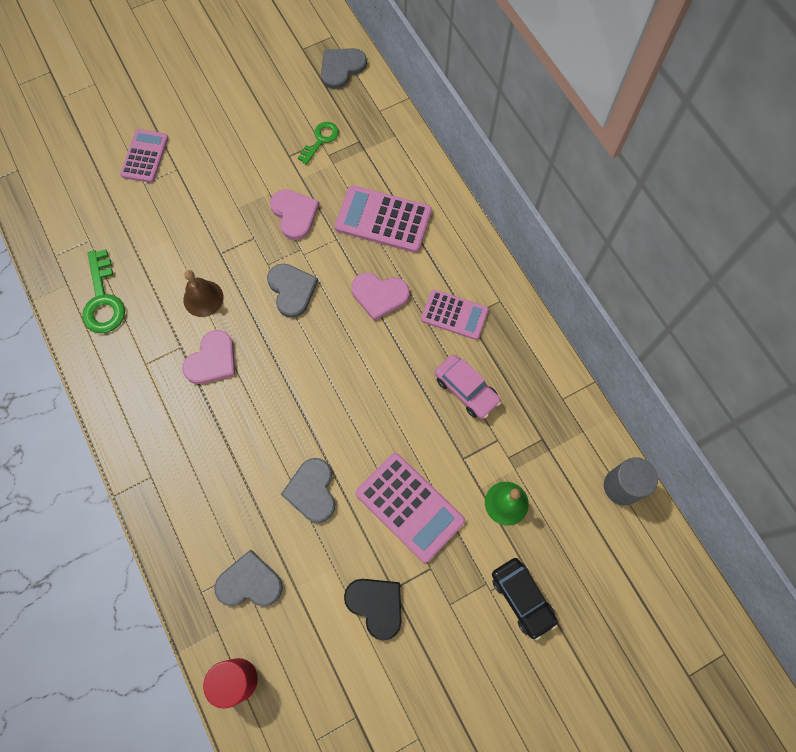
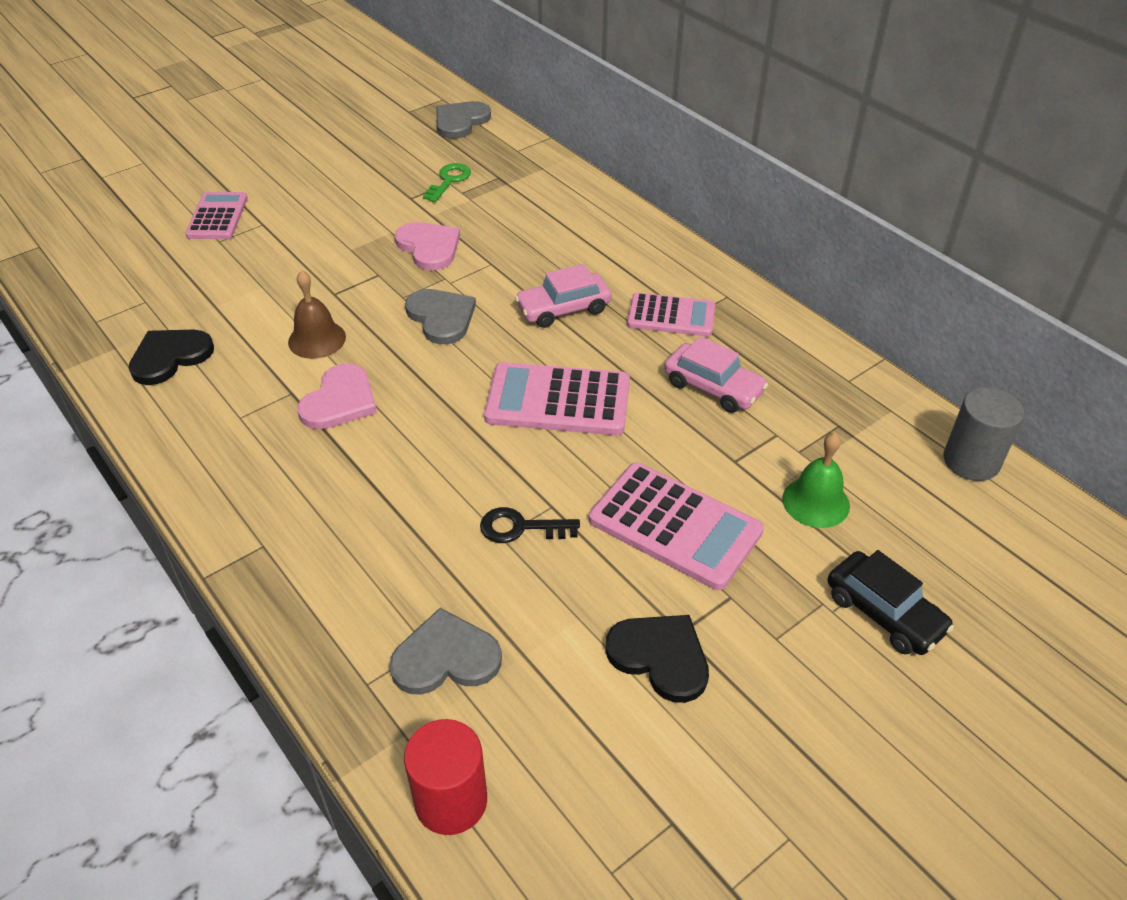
camera: 10 degrees left, 25 degrees down
green key [82,249,125,333] -> black heart [129,329,214,385]
grey heart [281,458,335,523] -> black key [480,507,580,543]
pink calculator [335,185,432,253] -> pink calculator moved to [484,362,630,435]
pink heart [351,273,409,321] -> pink car [515,264,612,328]

